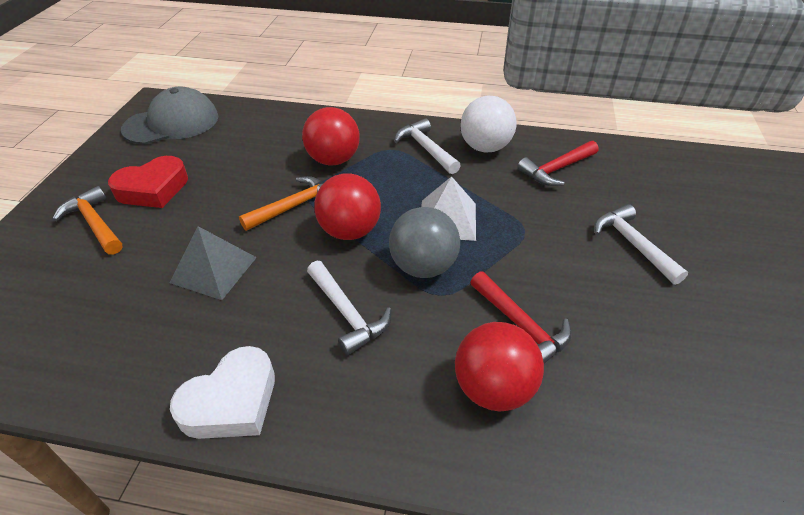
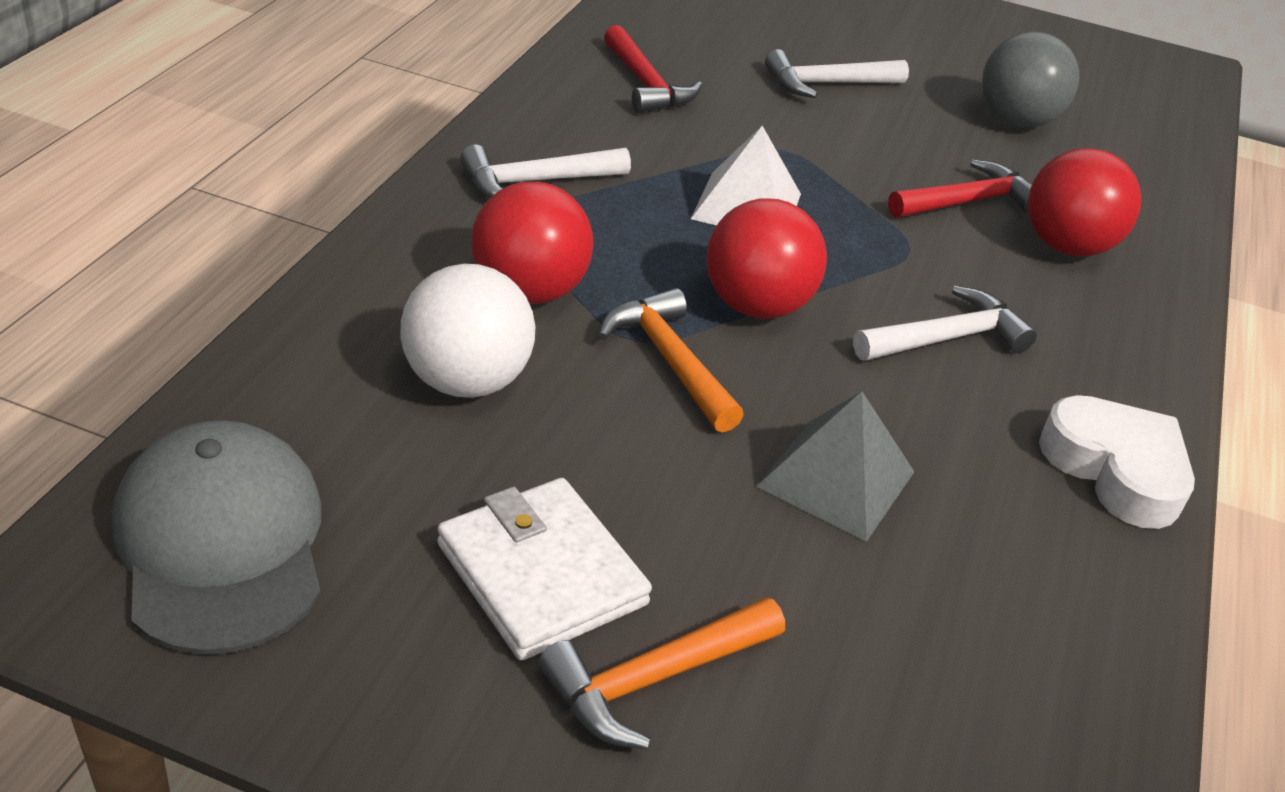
camera: 85 degrees left, 5 degrees down
red heart [108,156,188,208] -> white wallet [437,478,652,661]
grey ball [389,207,460,278] -> grey ball moved to [982,31,1079,127]
white ball [460,96,517,153] -> white ball moved to [400,264,535,398]

